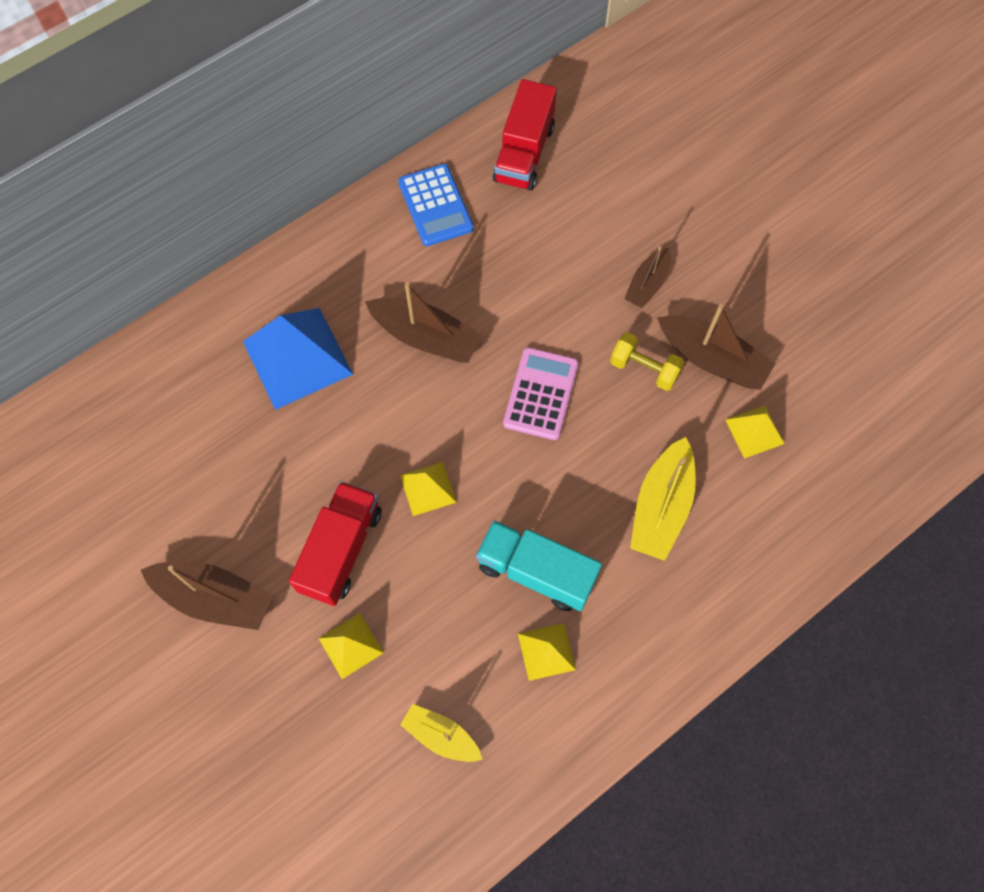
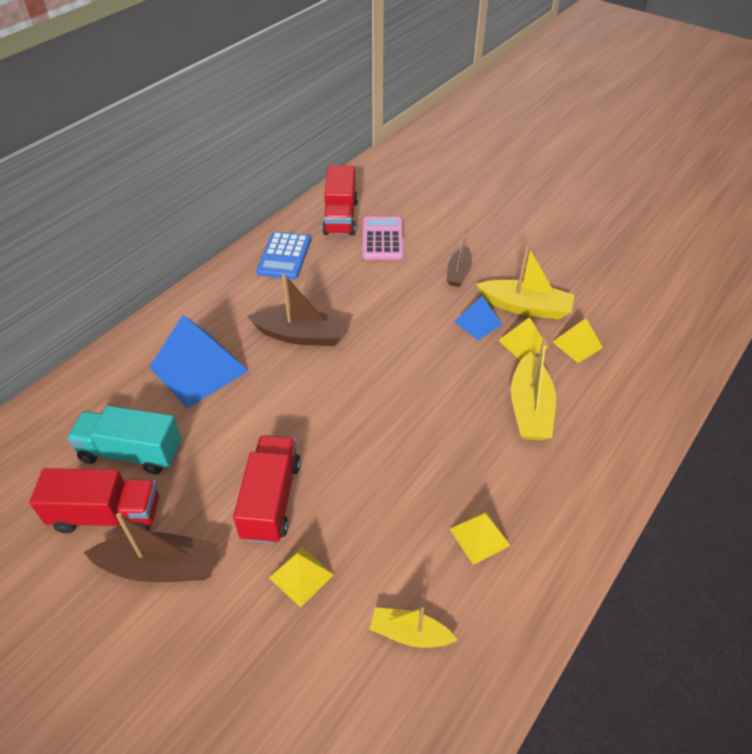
camera: 15 degrees left, 20 degrees down
blue calculator [398,164,474,246] -> blue calculator turned 45 degrees clockwise [256,232,311,279]
yellow pyramid [400,462,457,516] -> yellow pyramid moved to [498,317,549,361]
turquoise truck [476,520,602,611] -> turquoise truck moved to [67,406,181,474]
pink calculator [503,347,579,440] -> pink calculator moved to [362,217,404,259]
yellow dumbbell [610,332,684,391] -> blue pyramid [454,296,503,340]
brown boat [657,304,776,390] -> yellow boat [476,244,574,320]
none -> red truck [29,468,159,533]

